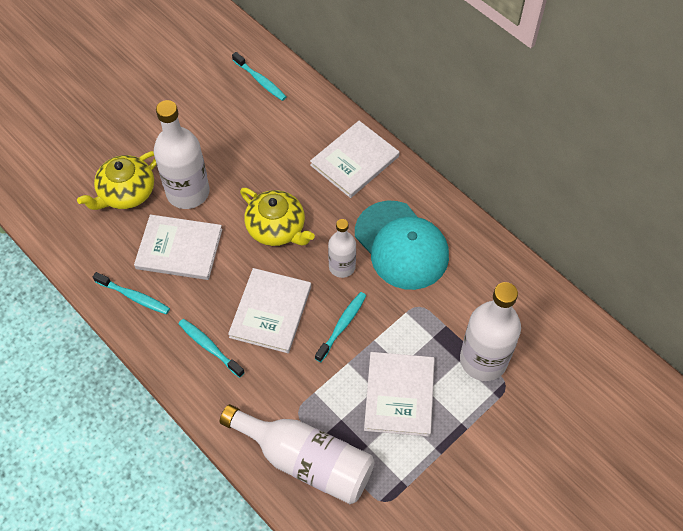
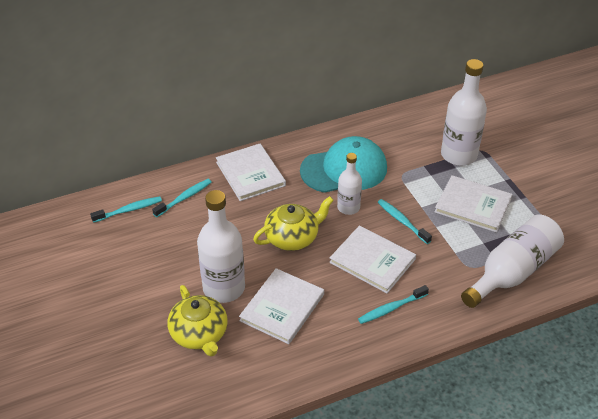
camera: 70 degrees left, 15 degrees down
turquoise toothbrush [93,272,170,314] -> turquoise toothbrush moved to [152,179,212,217]

